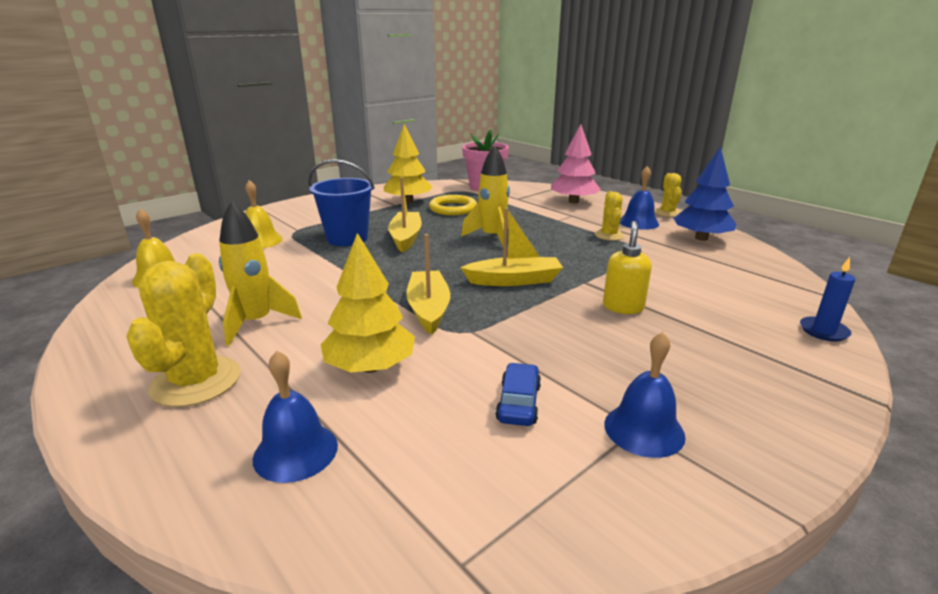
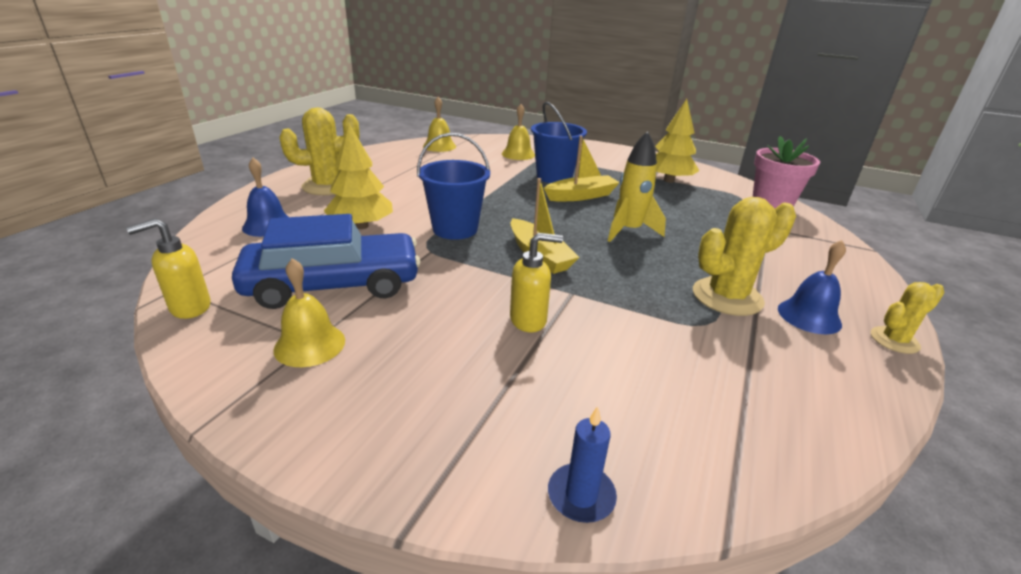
camera: 65 degrees right, 5 degrees up
yellow rocket [219,201,302,346] -> none
yellow boat [406,234,450,335] -> blue bucket [417,133,490,240]
yellow ring [429,195,477,215] -> none
blue car [495,363,541,426] -> blue car [232,214,420,309], size x2.44
pink tree [551,124,600,203] -> none
yellow cactus [595,191,624,241] -> yellow cactus [693,197,796,316], size x1.74
blue bell [604,332,686,458] -> yellow bell [273,258,345,367]
blue tree [673,146,736,241] -> none
none -> yellow soap dispenser [126,218,211,319]

